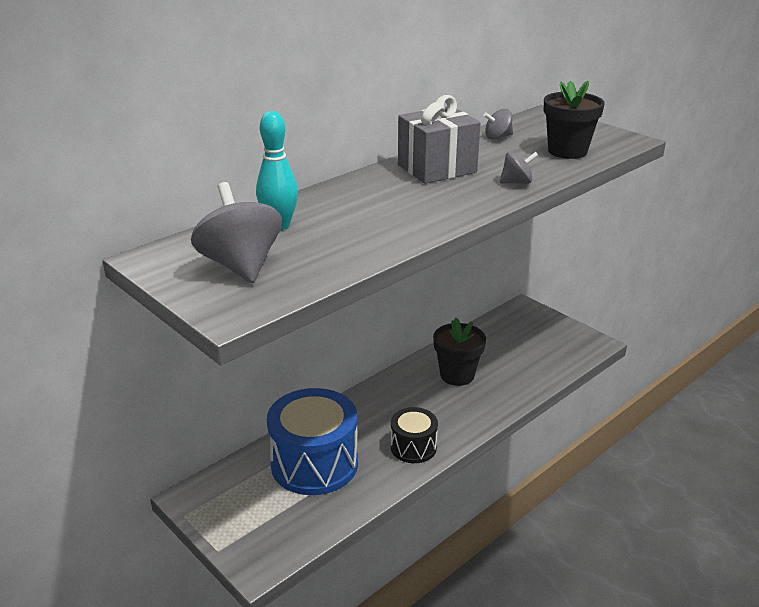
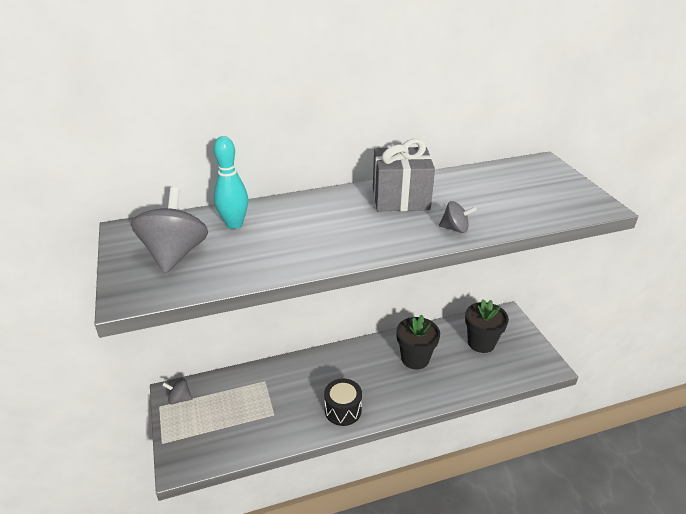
camera: 25 degrees right, 5 degrees up
blue drum [267,388,358,495] -> none
grey spinning top [483,109,513,140] -> grey spinning top moved to [162,379,193,404]
black flower pot [544,81,605,159] -> black flower pot moved to [465,299,509,353]

